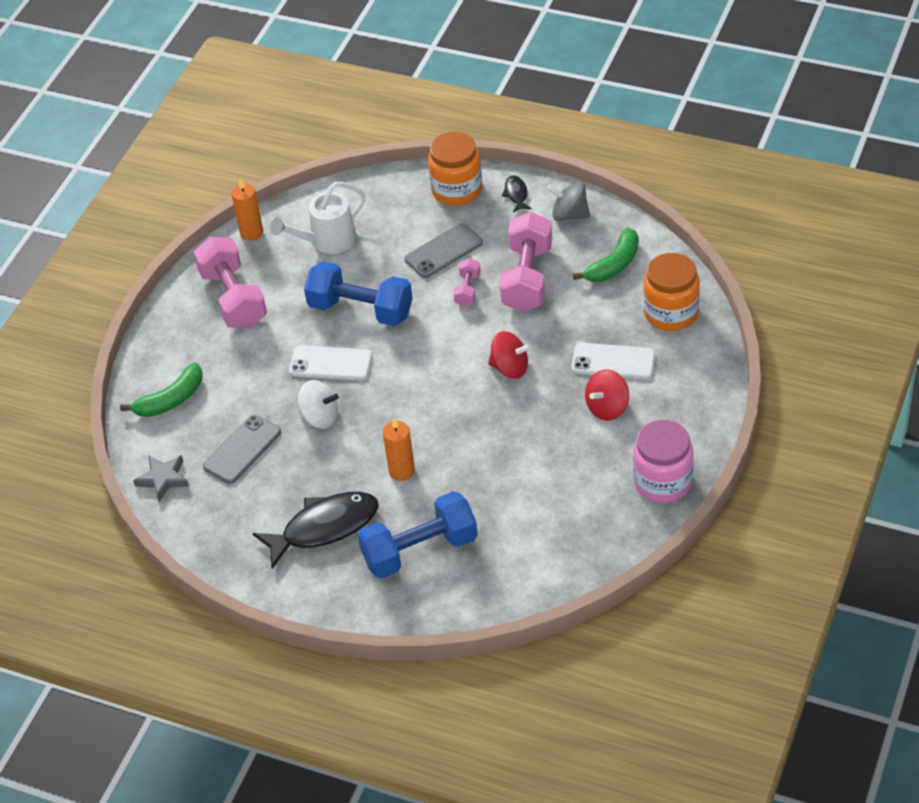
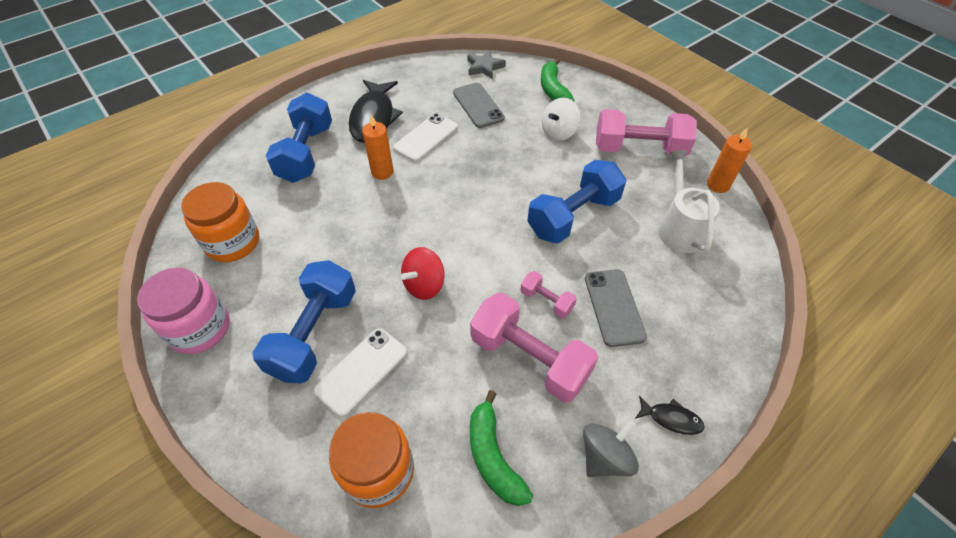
camera: 115 degrees right, 5 degrees up
white phone [289,345,372,381] -> white phone moved to [393,113,458,162]
white spinning top [298,380,339,429] -> white spinning top moved to [542,98,581,141]
orange jar [428,132,482,206] -> orange jar moved to [181,182,259,262]
red spinning top [585,369,629,421] -> blue dumbbell [252,260,356,384]

